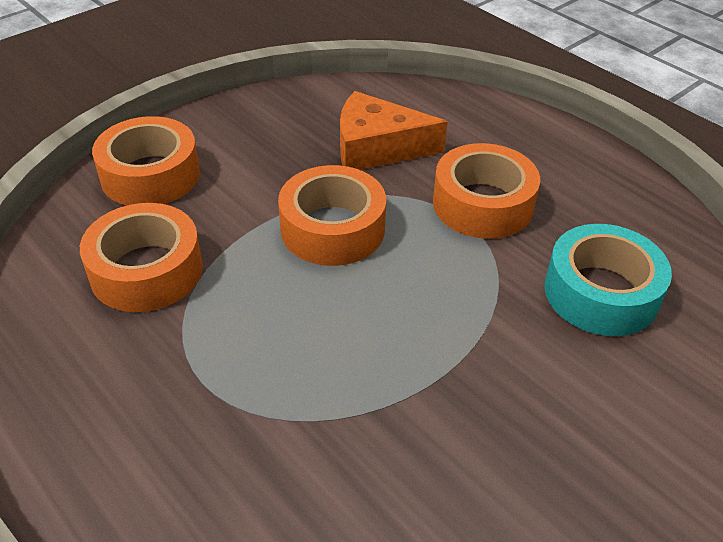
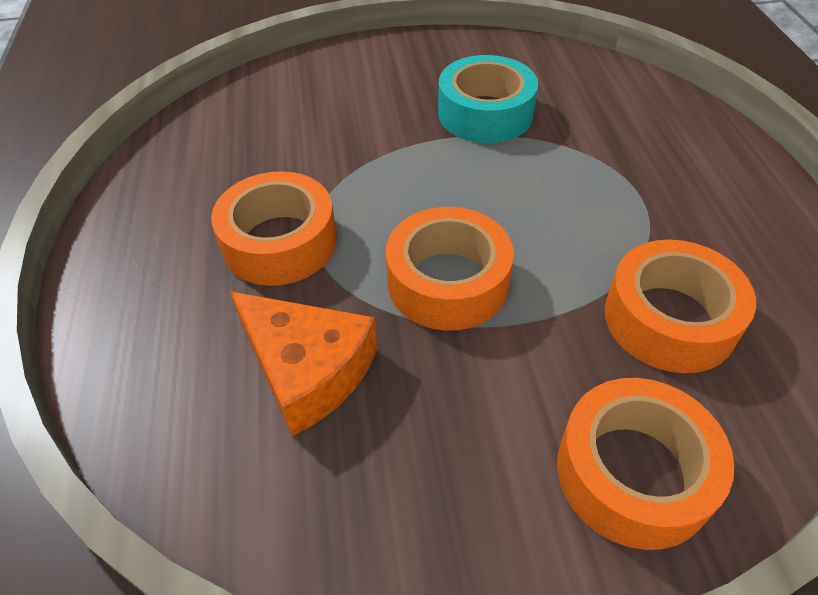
camera: 145 degrees left, 5 degrees up
turquoise tape [544,224,672,336] -> turquoise tape moved to [438,55,538,143]

